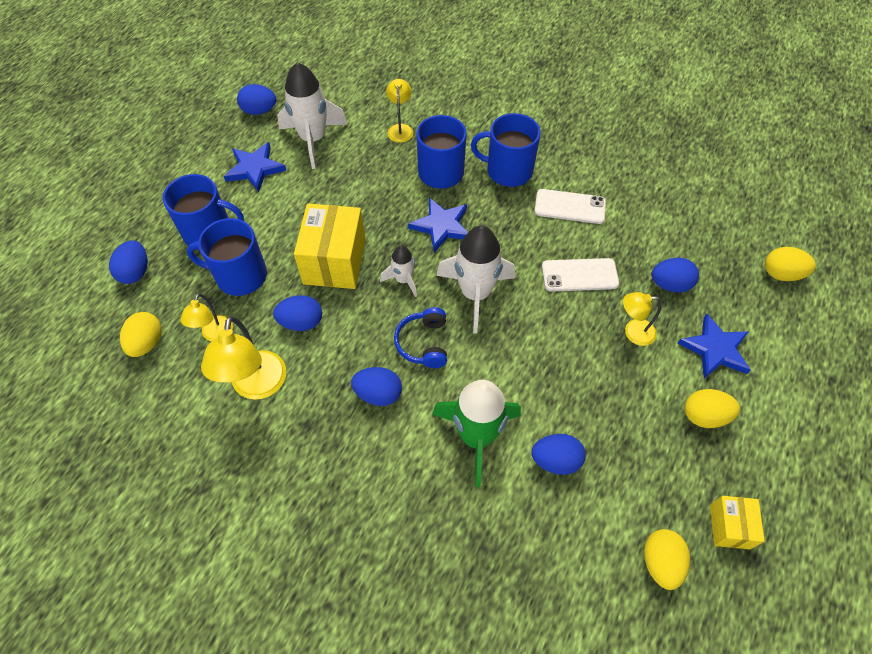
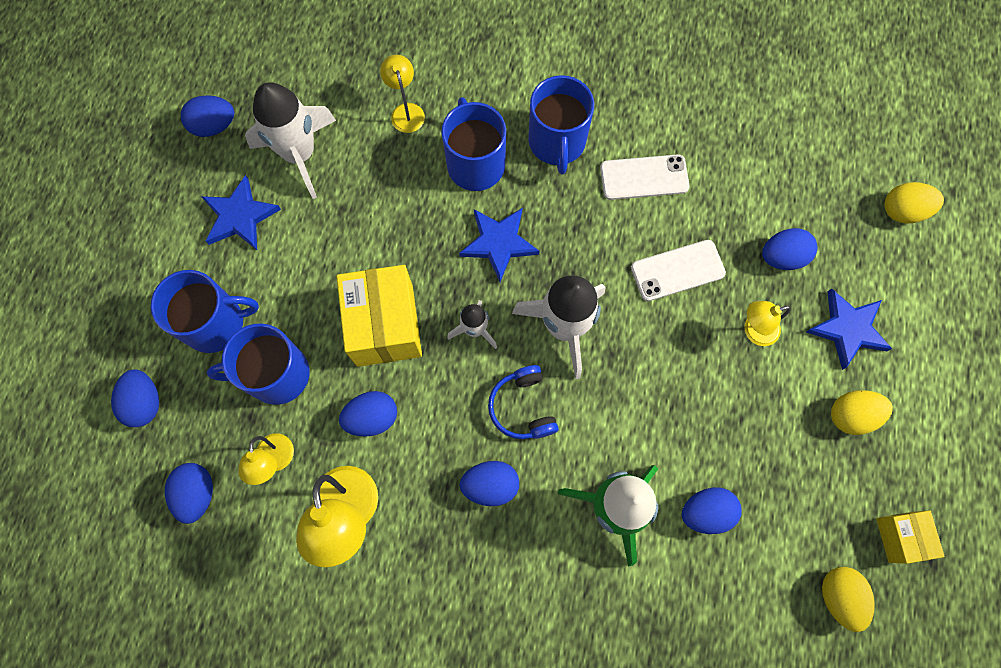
camera: 15 degrees left, 15 degrees up
yellow egg [120,312,162,357] -> blue egg [165,463,213,524]
blue mug [471,113,541,187] -> blue mug turned 90 degrees counterclockwise [528,75,594,174]

